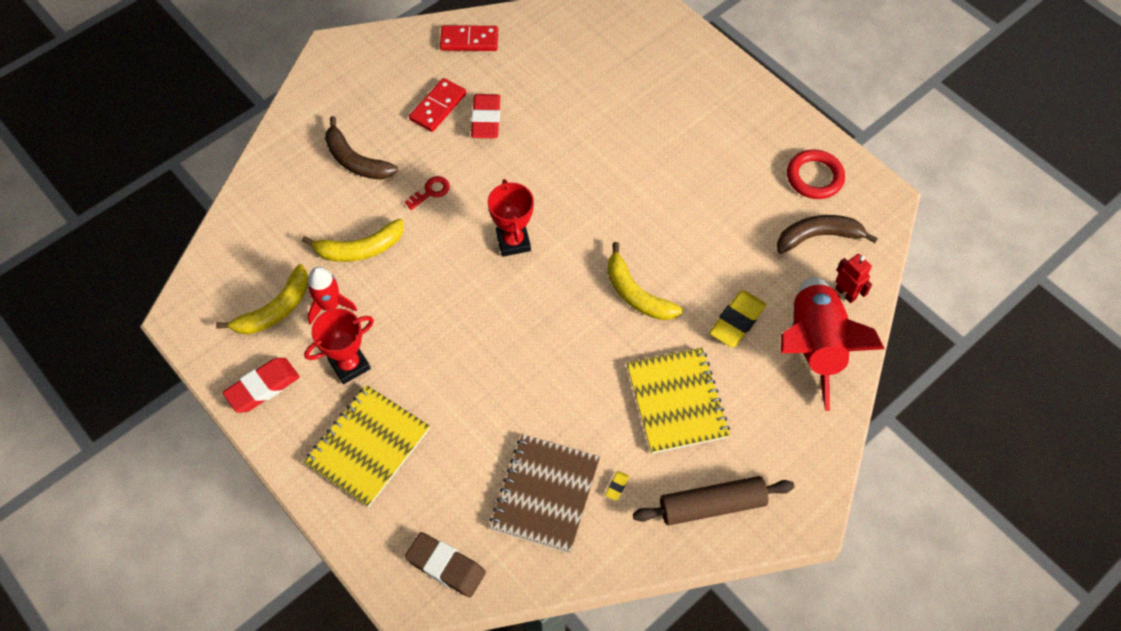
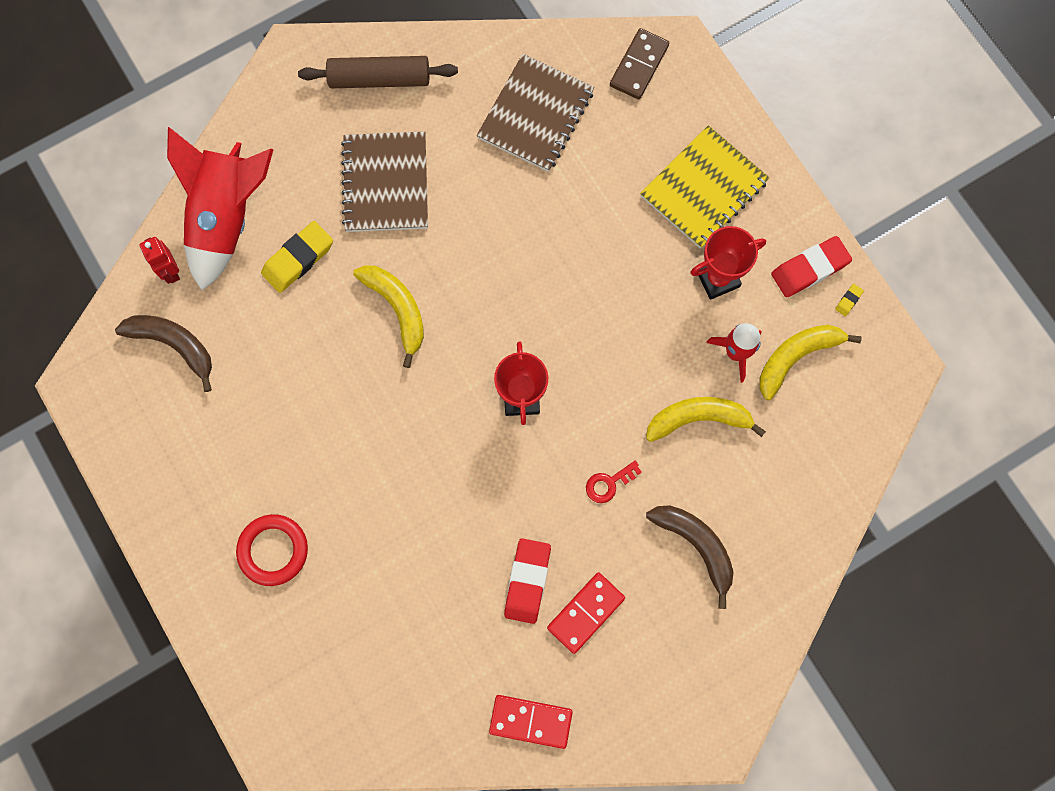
camera: 170 degrees left, 15 degrees up
brown eraser [405,532,486,598] -> brown domino [610,28,669,99]
yellow eraser [605,471,629,501] -> yellow eraser moved to [835,284,864,316]
yellow notebook [627,347,730,454] -> brown notebook [341,131,428,232]
brown banana [777,215,878,254] -> brown banana turned 150 degrees counterclockwise [115,315,212,392]
red ring [787,149,845,199] -> red ring moved to [236,514,308,586]

